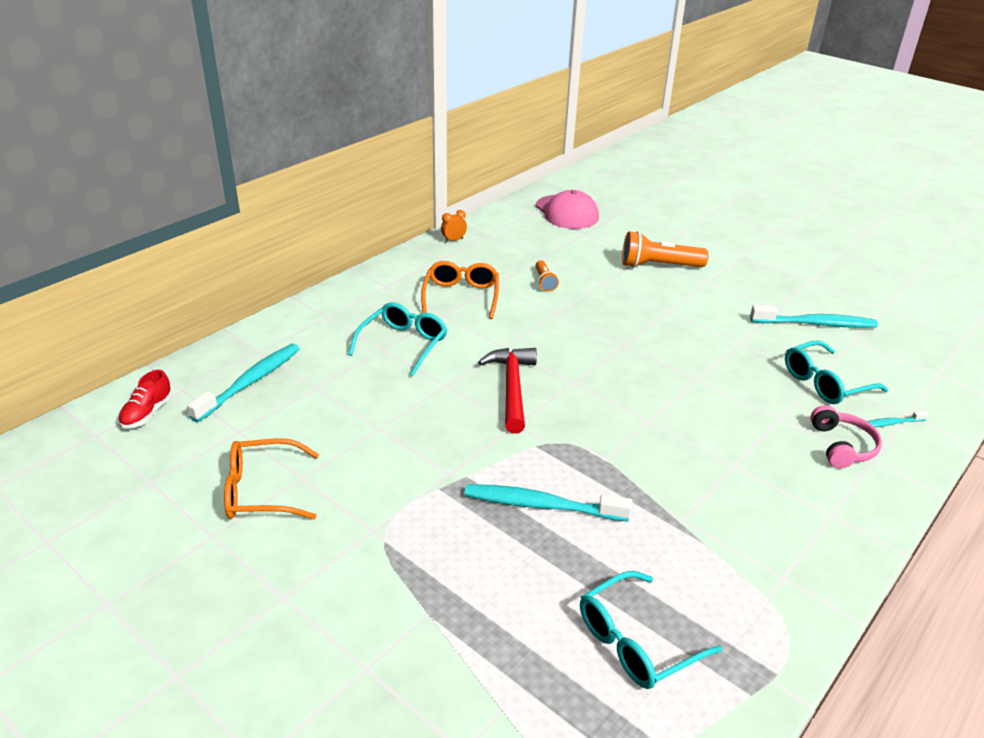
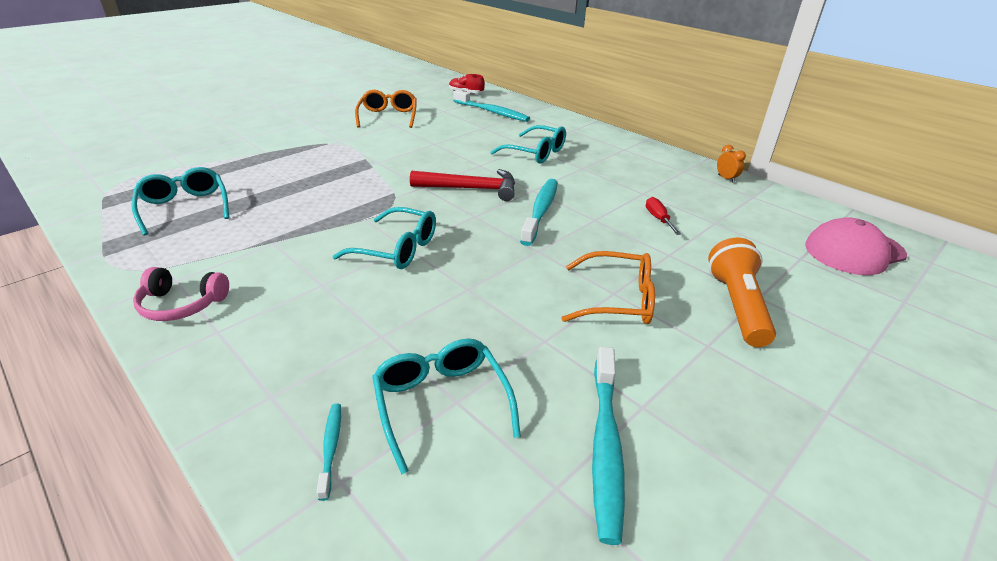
camera: 95 degrees right, 0 degrees up
orange glasses [421,261,499,319] -> orange glasses moved to [561,251,655,324]
turquoise toothbrush [464,484,632,521] -> turquoise toothbrush moved to [520,179,558,246]
orange flashlight [535,260,559,292] -> red screwdriver [646,197,681,235]
pink headphones [810,405,882,468] -> pink headphones moved to [133,267,229,321]
none -> turquoise glasses [333,207,436,269]

